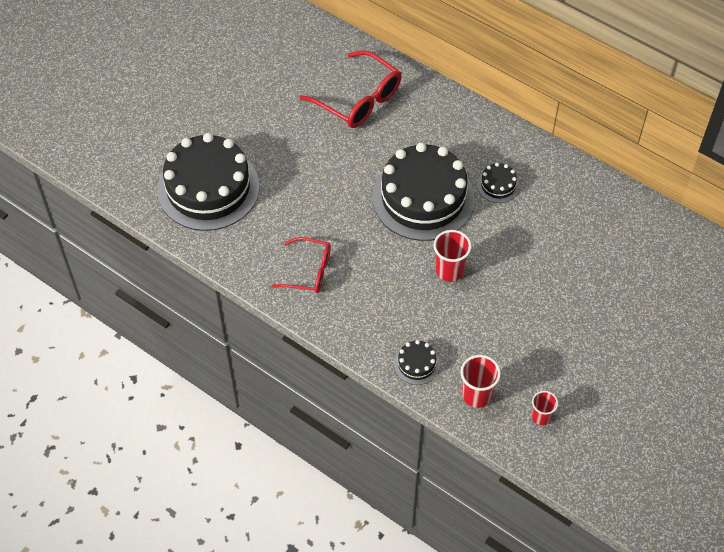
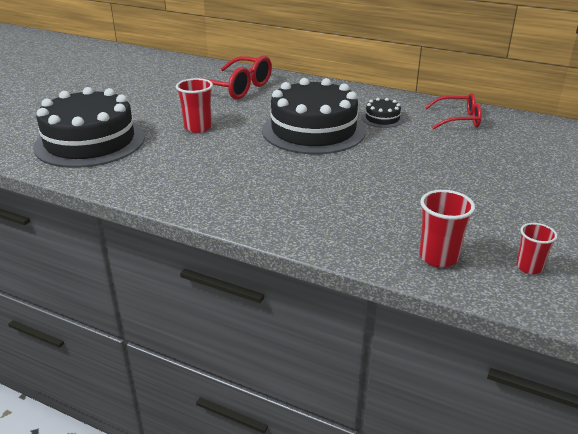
camera: 10 degrees left, 25 degrees down
red glasses [271,237,331,293] -> red glasses moved to [425,93,482,130]
black cake [394,340,440,385] -> none
red cup [434,230,471,282] -> red cup moved to [176,78,213,133]

